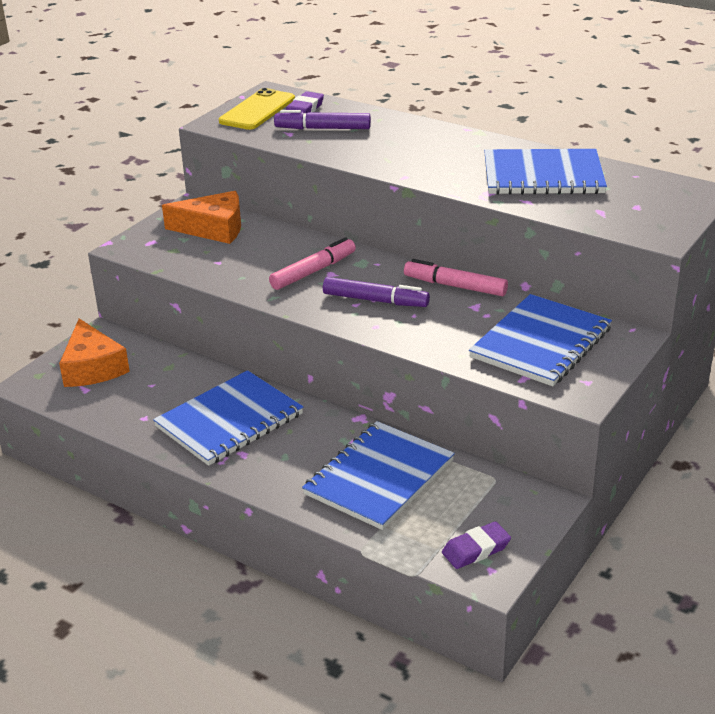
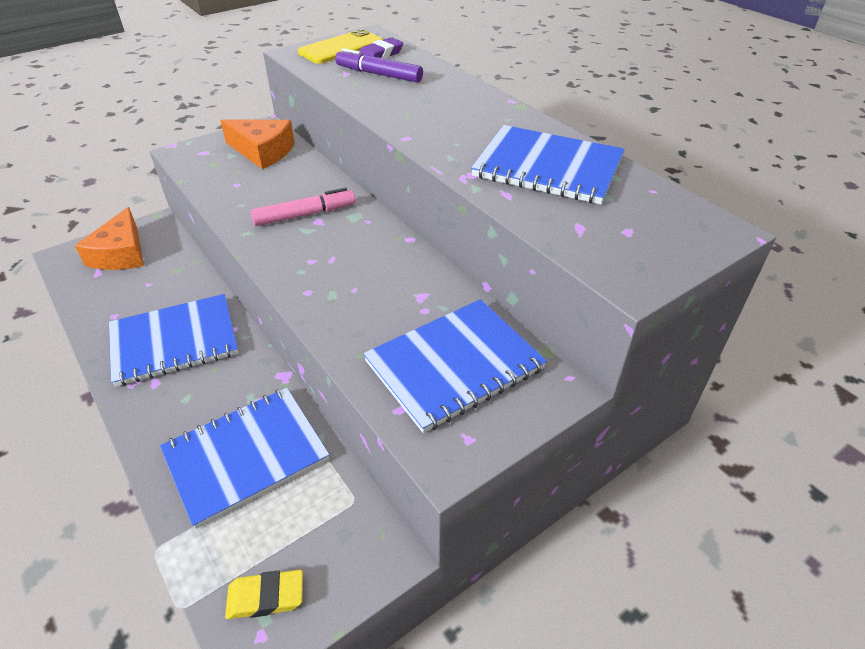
camera: 20 degrees right, 10 degrees up
purple marker [323,277,430,307] -> none
pink marker [404,259,508,296] -> none
purple eraser [442,521,511,569] -> yellow eraser [225,570,303,619]

